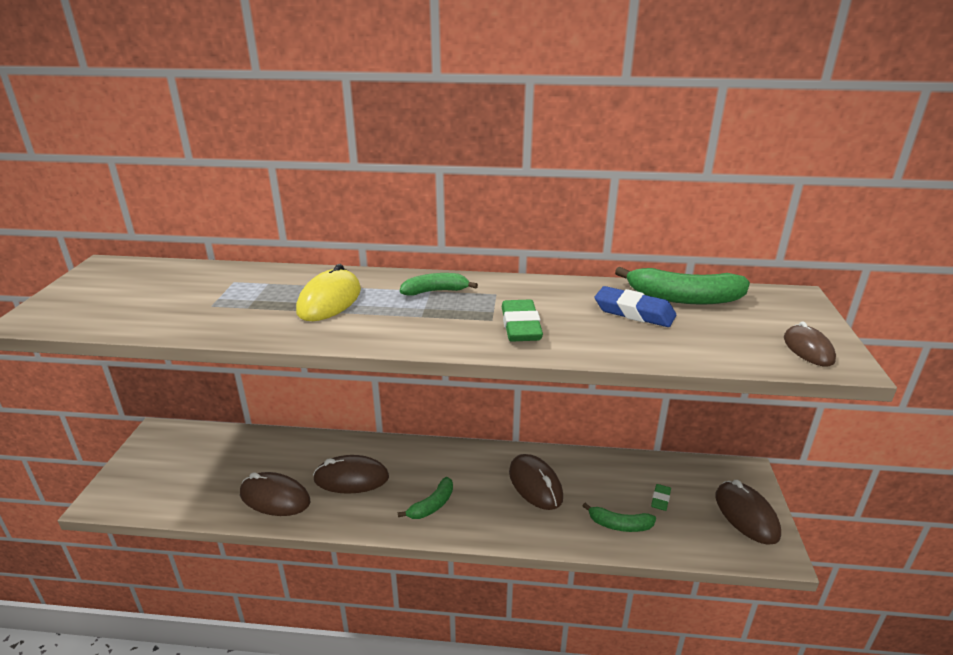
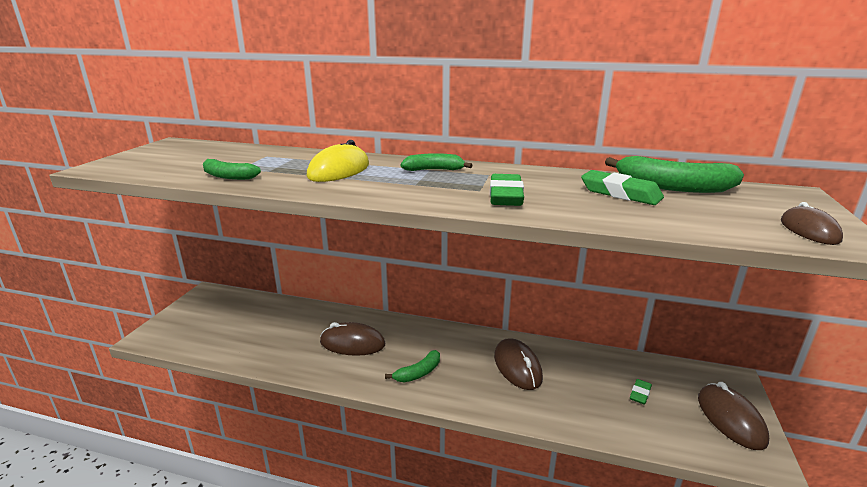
camera: 10 degrees right, 5 degrees down
brown mouse [240,472,310,516] -> none
green banana [583,503,656,532] -> green banana moved to [203,159,261,180]
blue eraser [595,286,676,327] -> green eraser [581,170,664,205]

